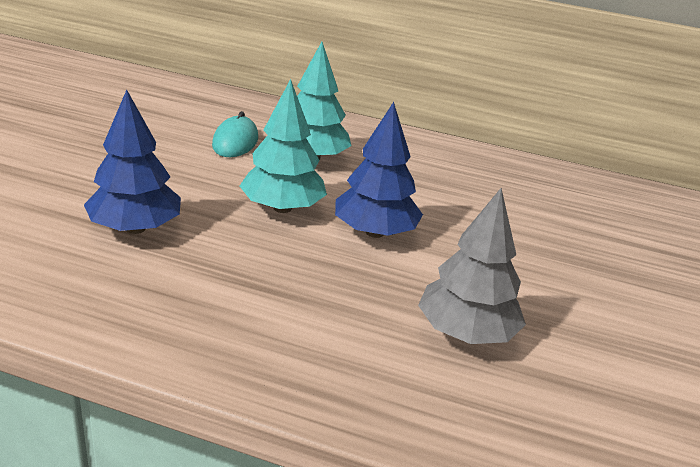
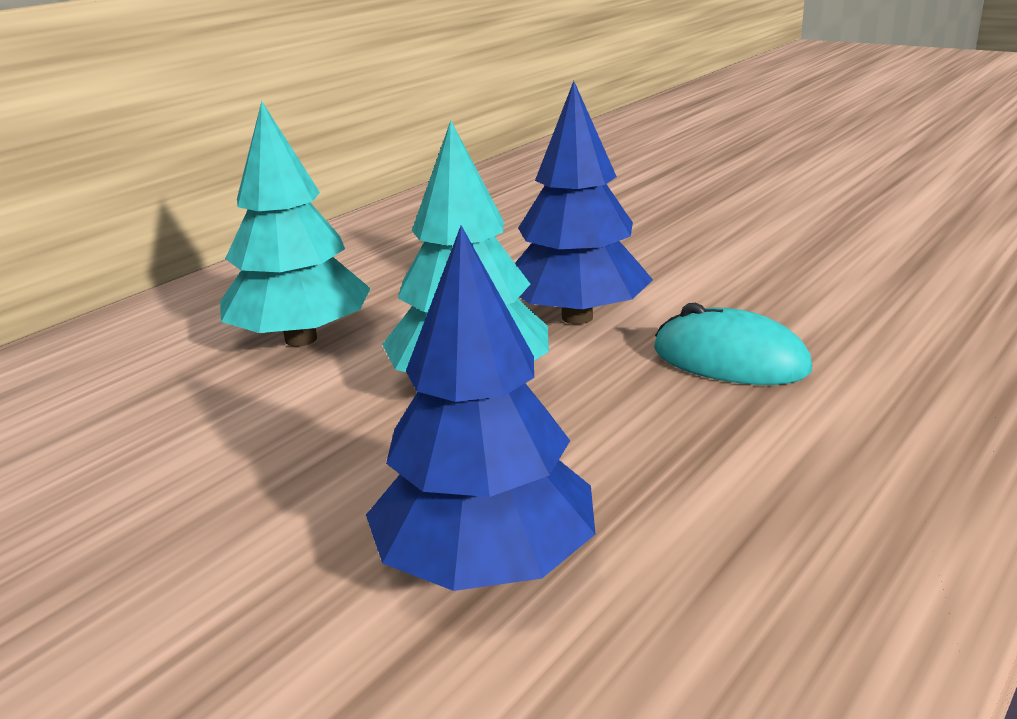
camera: 65 degrees left, 5 degrees down
turquoise mouse [212,111,258,157] -> turquoise mouse moved to [654,303,812,385]
grey tree [418,188,526,344] -> none

